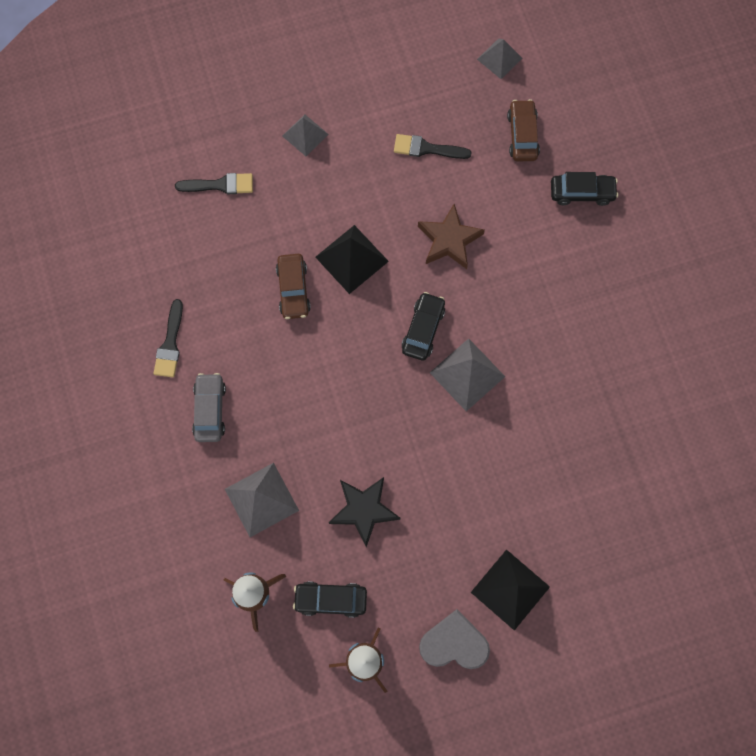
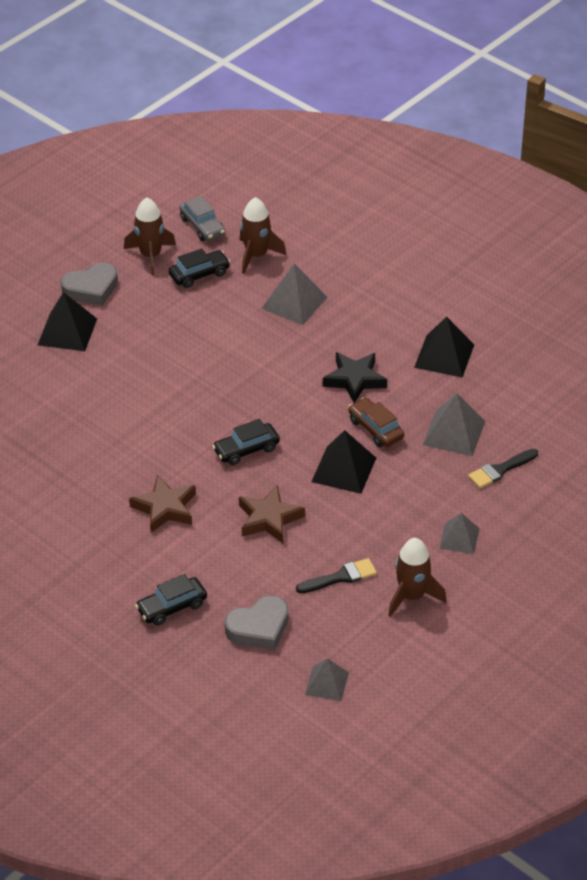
camera: 150 degrees right, 30 degrees down
black brush [154,299,183,377] -> black pyramid [414,317,474,378]
grey car [192,373,226,442] -> grey car moved to [179,196,225,241]
black star [329,477,400,547] -> black star moved to [323,352,387,403]
black car [401,292,445,361] -> black car turned 75 degrees clockwise [212,419,280,465]
grey pyramid [430,338,505,411] -> grey pyramid moved to [423,393,485,456]
brown car [507,99,540,161] -> grey heart [225,596,288,650]
none -> brown star [129,475,196,533]
none -> brown rocket [388,538,447,617]

